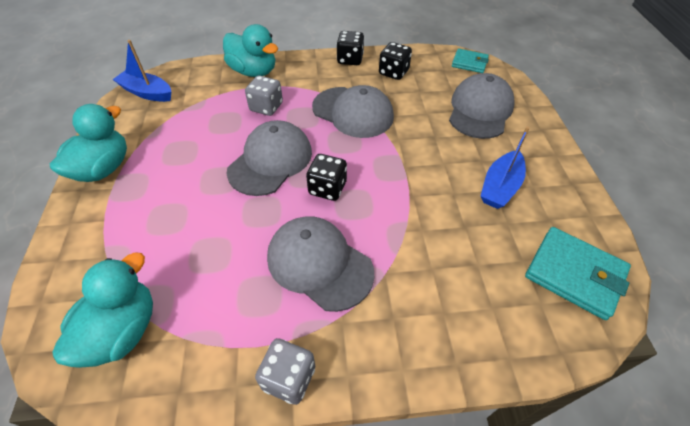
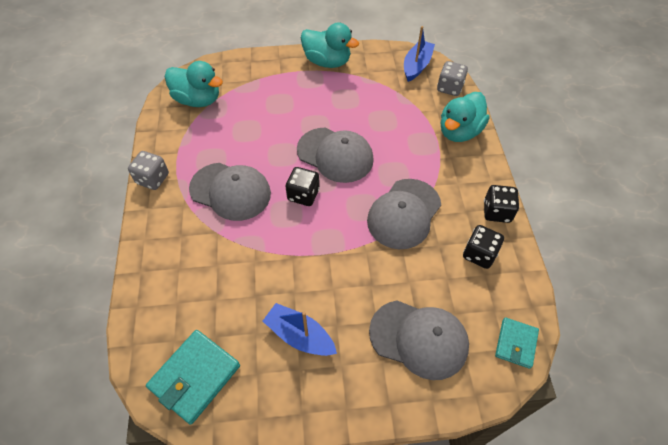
camera: 90 degrees right, 5 degrees up
grey dice [245,75,283,116] -> grey dice moved to [437,61,468,96]
grey cap [267,216,374,312] -> grey cap turned 75 degrees clockwise [189,163,271,221]

